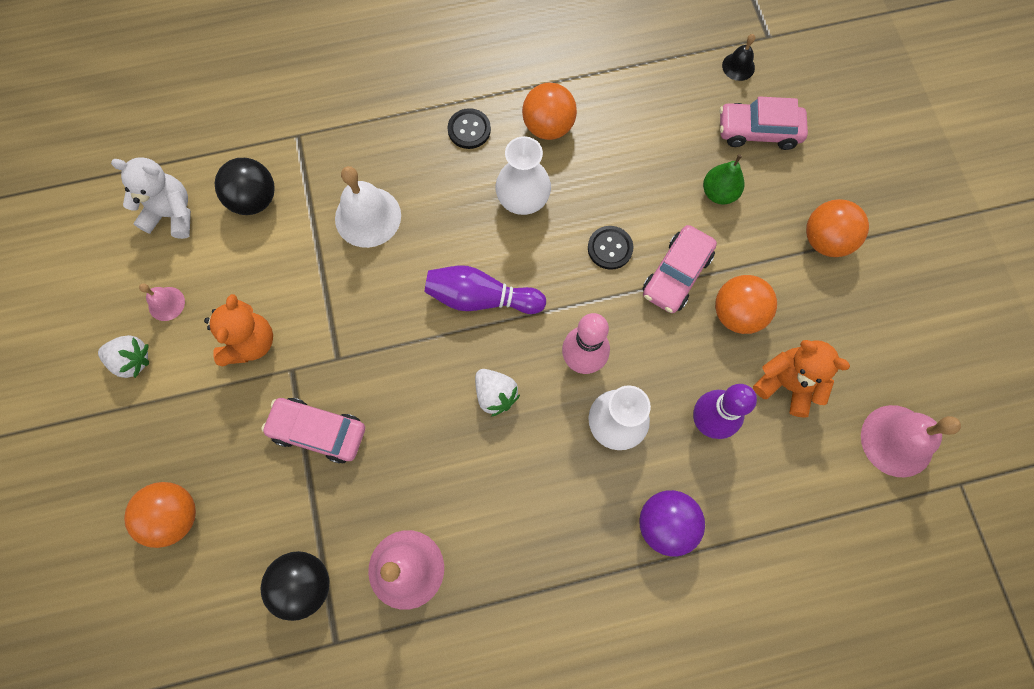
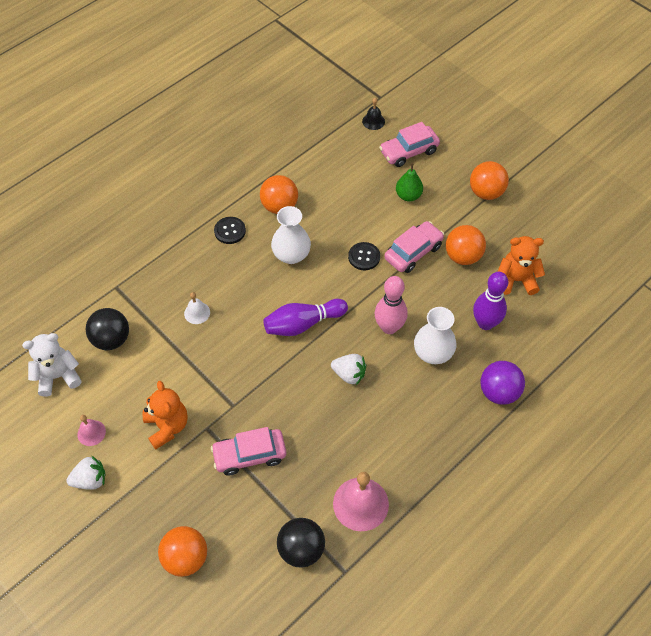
camera: 30 degrees left, 15 degrees down
white bell [335,166,401,248] -> white bell [184,292,210,324], size x0.53
pink car [642,225,717,313] -> pink car turned 135 degrees counterclockwise [384,221,444,273]
pink bell [861,405,961,477] -> none

